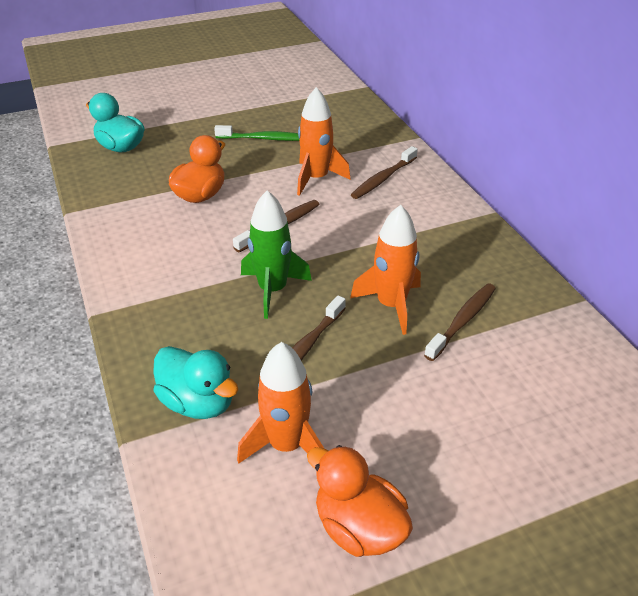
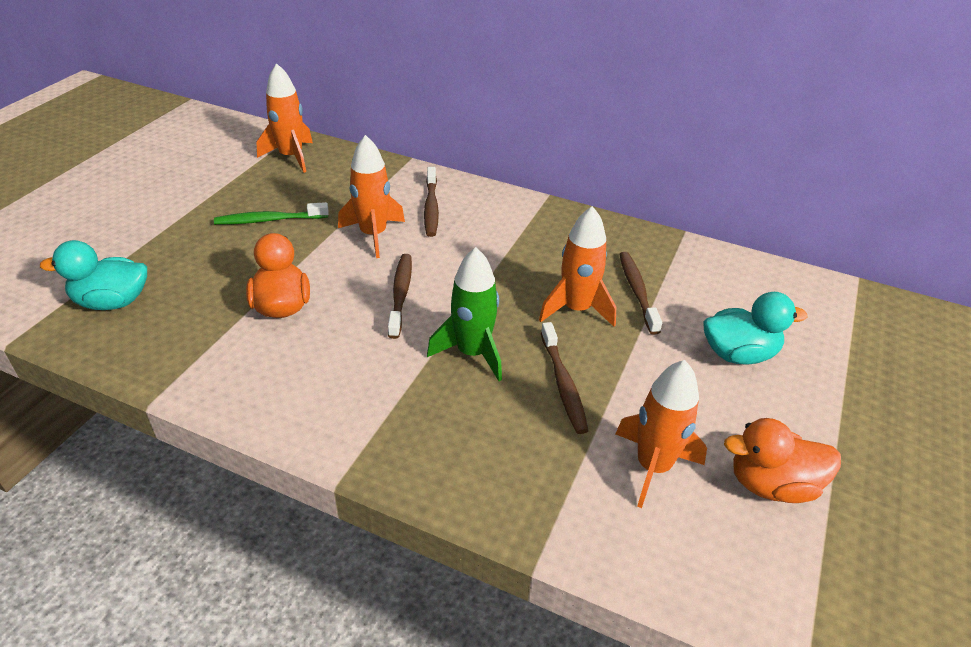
camera: 45 degrees left, 0 degrees up
turquoise duck [153,346,238,419] -> turquoise duck moved to [703,292,807,365]
green toothbrush [214,125,300,141] -> green toothbrush turned 150 degrees counterclockwise [214,202,329,225]
none -> orange rocket [256,63,313,173]

